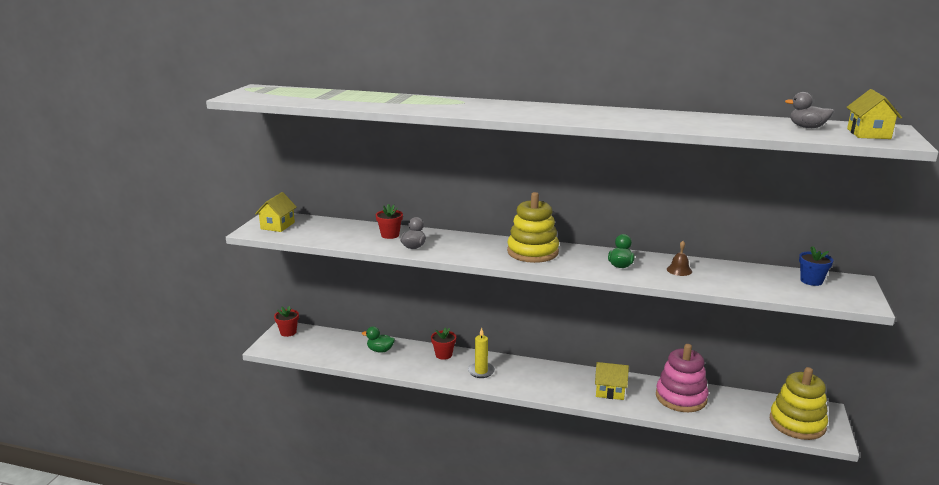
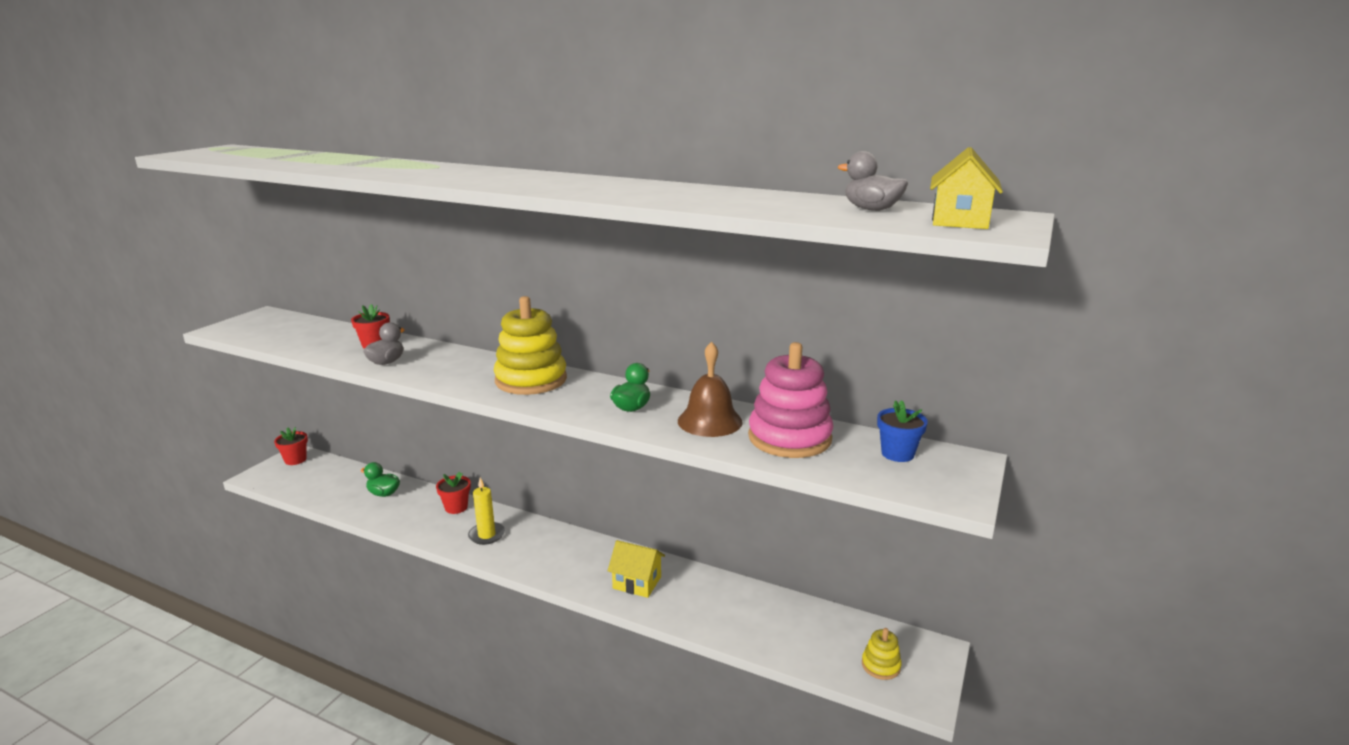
camera: 10 degrees right, 0 degrees up
yellow house [255,192,297,232] -> none
pink stacking toy [656,344,709,412] -> pink stacking toy moved to [748,342,833,458]
brown bell [667,241,692,276] -> brown bell [678,342,743,437], size x1.79
yellow stacking toy [770,367,828,440] -> yellow stacking toy [862,628,902,680], size x0.48

